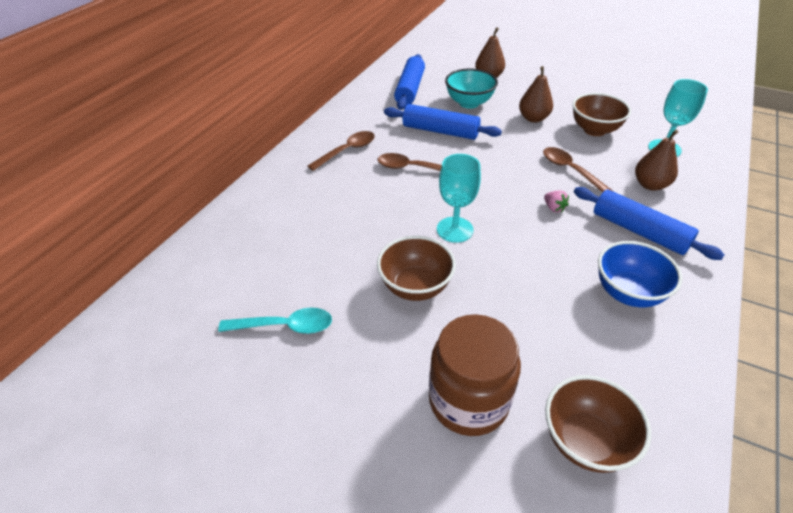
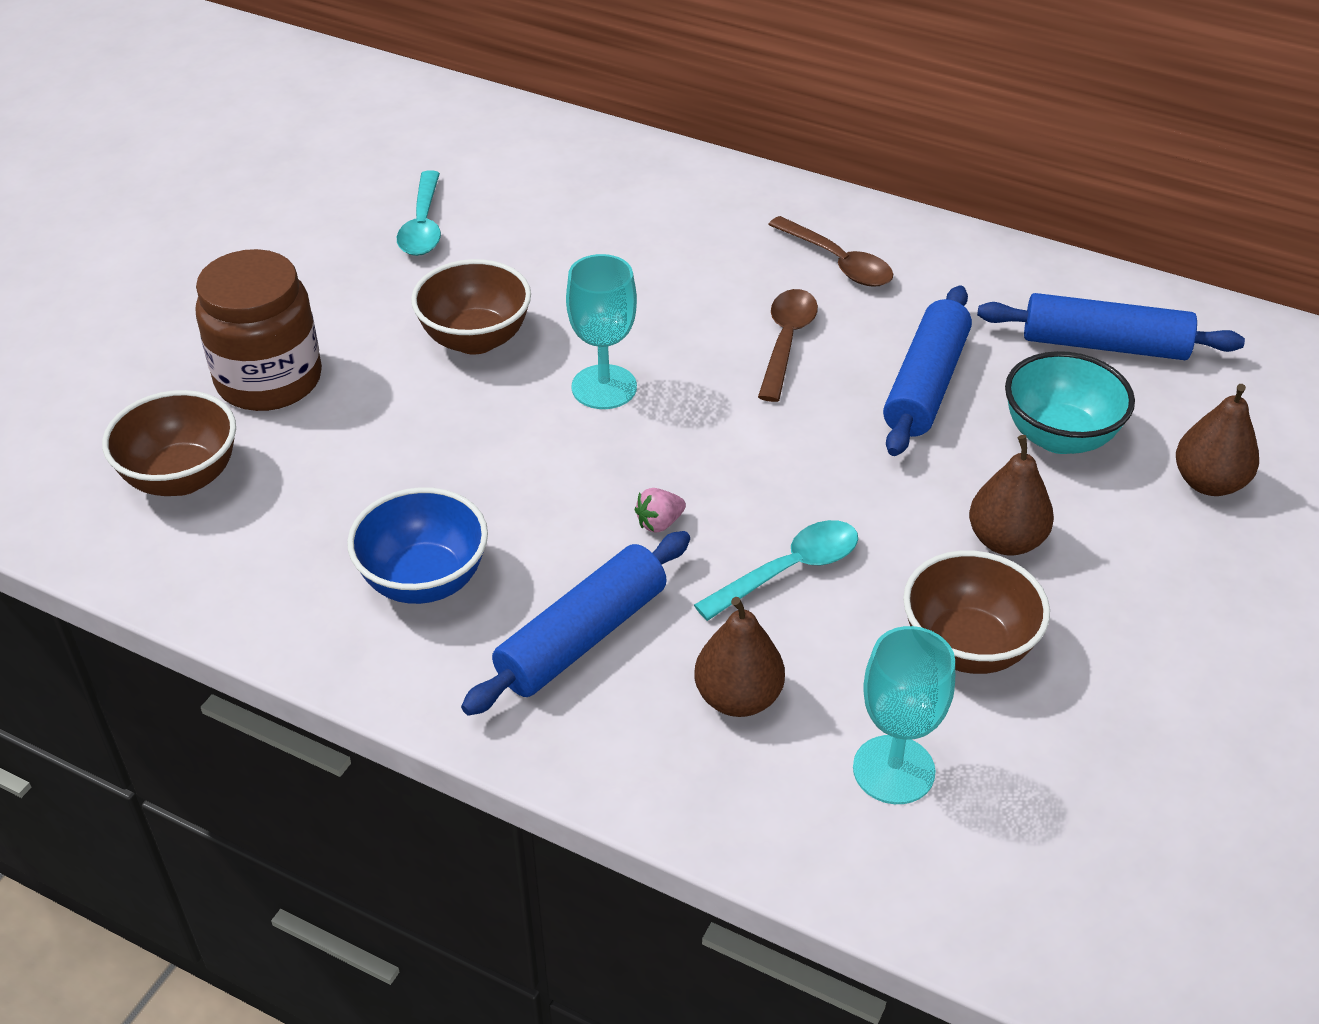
camera: 90 degrees right, 0 degrees up
brown spoon [543,147,613,193] -> turquoise spoon [694,520,858,621]

